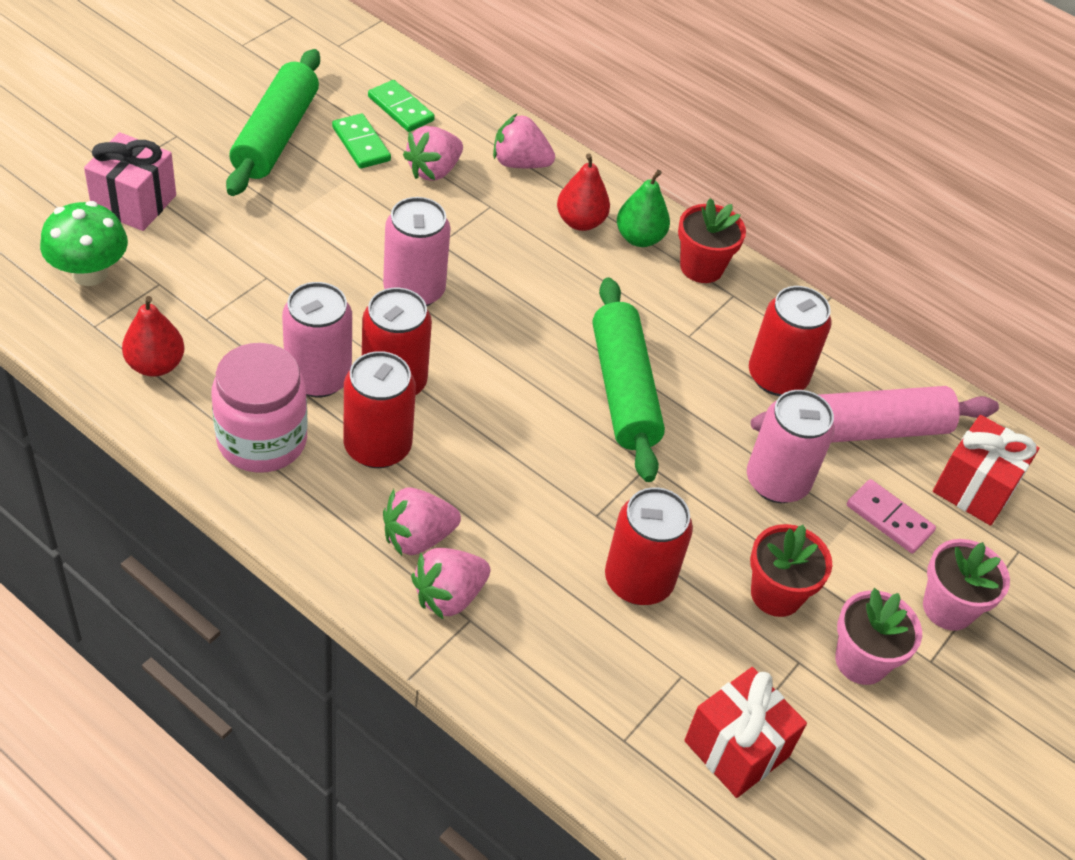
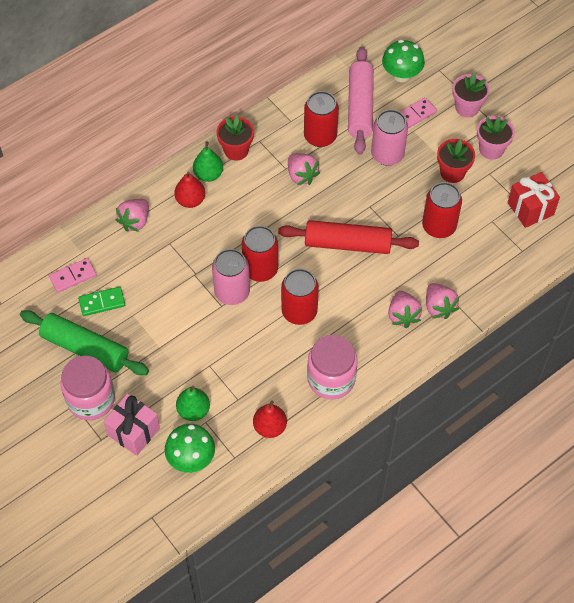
camera: 70 degrees left, 10 degrees up
pink can [282,282,352,397] -> none
red can [344,351,416,468] -> red can moved to [242,226,278,282]
green domino [368,80,435,132] -> pink domino [49,258,96,293]
pink strawberry [403,126,463,181] -> pink strawberry moved to [288,153,320,185]
green rolling pin [593,277,665,482] -> none
red gift [933,415,1039,526] -> green mushroom [382,40,425,82]
none -> pink jar [60,355,115,420]
none -> green pear [176,386,210,421]
none -> red rolling pin [278,220,419,254]

